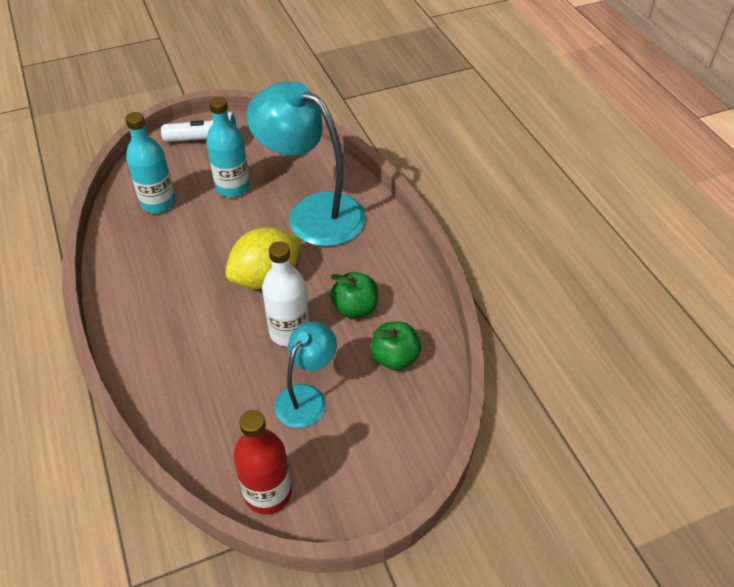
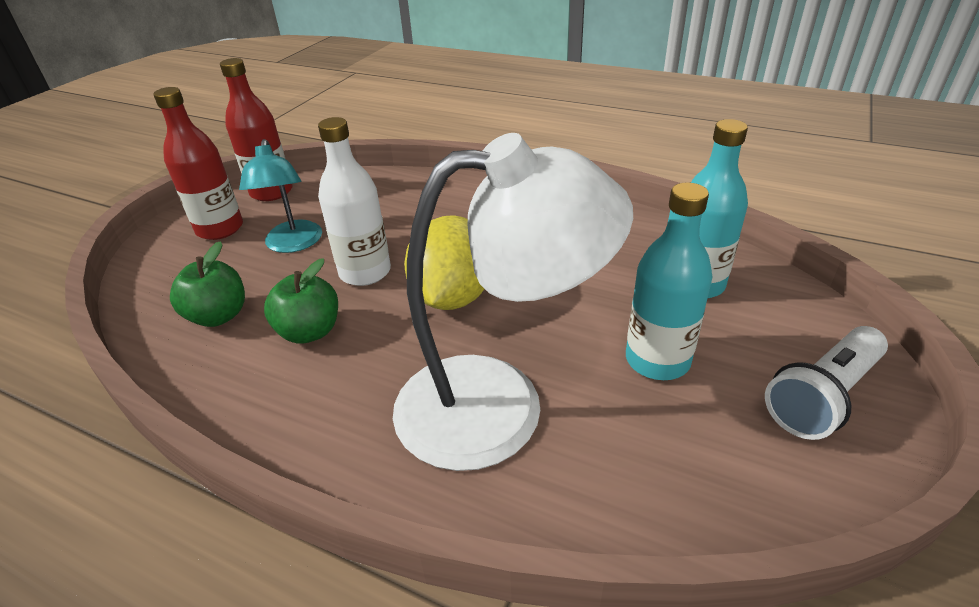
camera: 140 degrees right, 10 degrees down
turquoise lamp [246,82,366,247] -> white lamp [393,133,633,471]
none -> red bottle [153,87,243,240]

